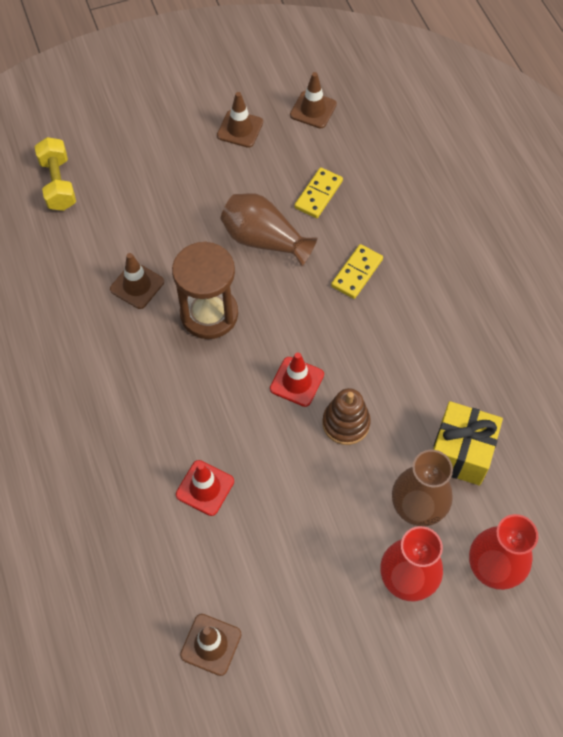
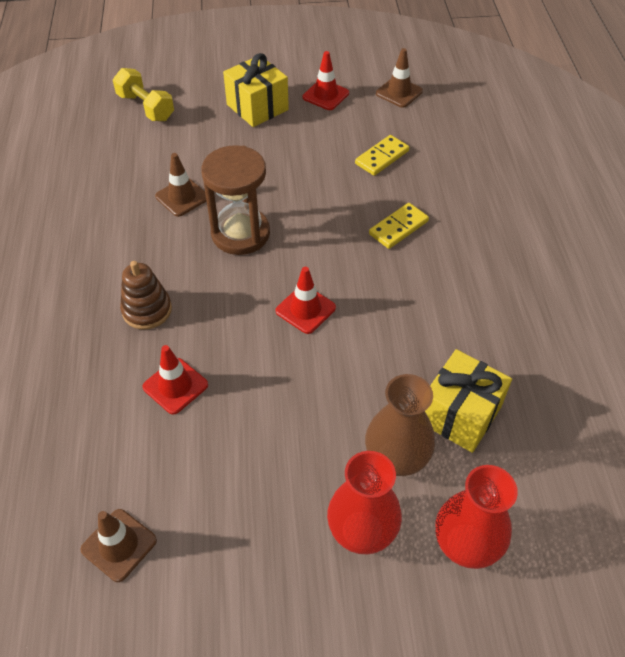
camera: 15 degrees right, 10 degrees down
yellow dumbbell [35,137,76,211] -> yellow dumbbell turned 45 degrees counterclockwise [113,68,174,121]
brown traffic cone [217,92,263,148] -> red traffic cone [302,51,349,110]
brown vase [220,193,318,266] -> none
brown stacking toy [322,388,371,445] -> brown stacking toy moved to [120,261,172,329]
none -> yellow gift [223,53,289,127]

